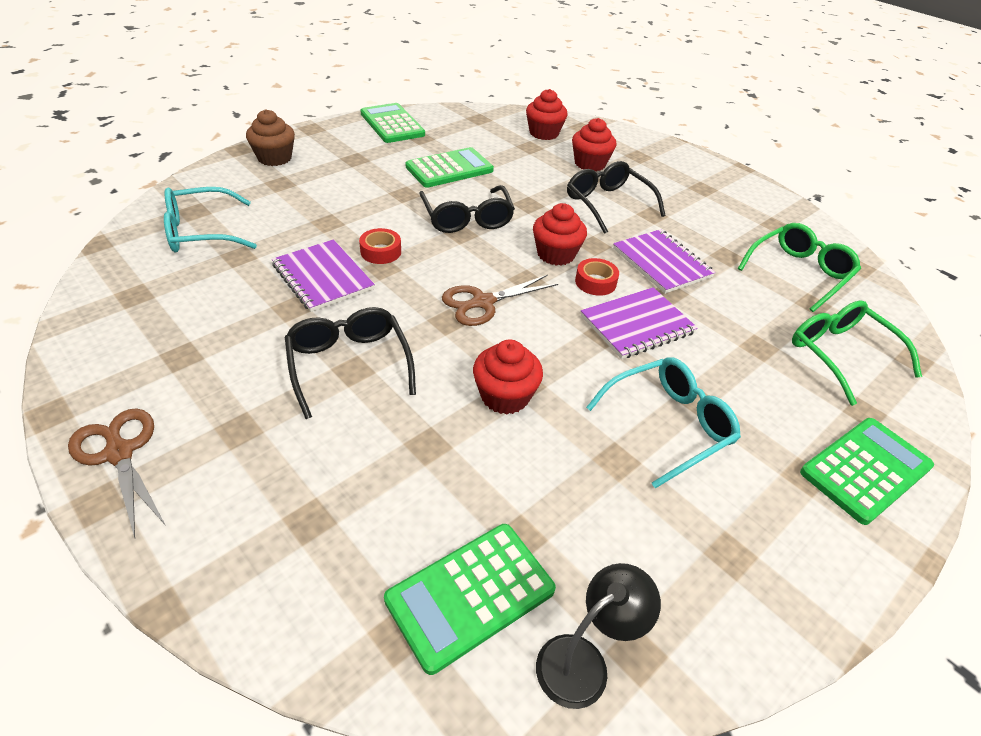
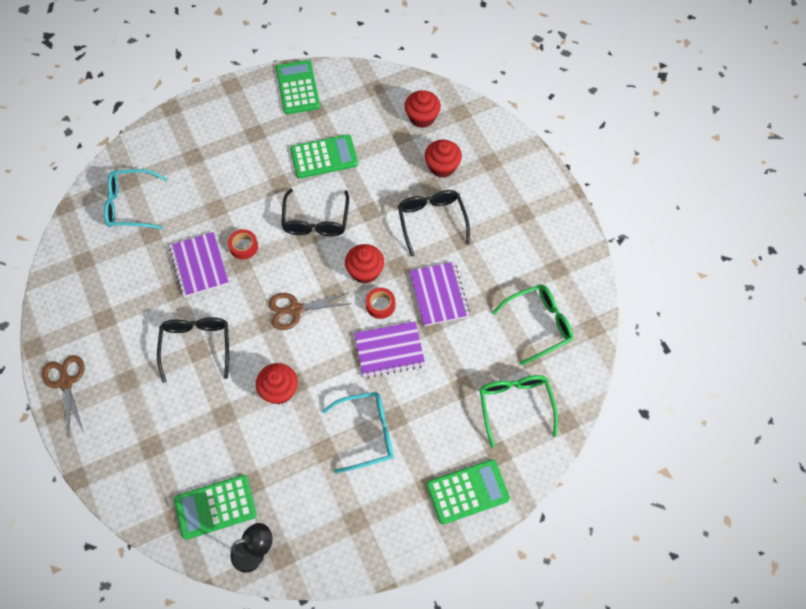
camera: 20 degrees right, 20 degrees up
brown cupcake [246,109,295,166] -> none

